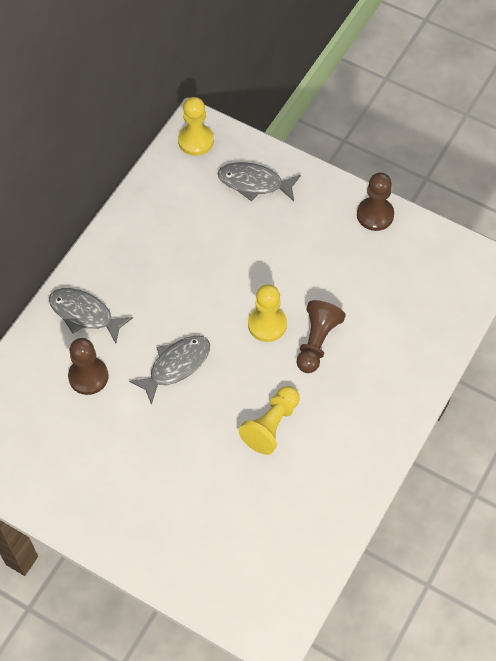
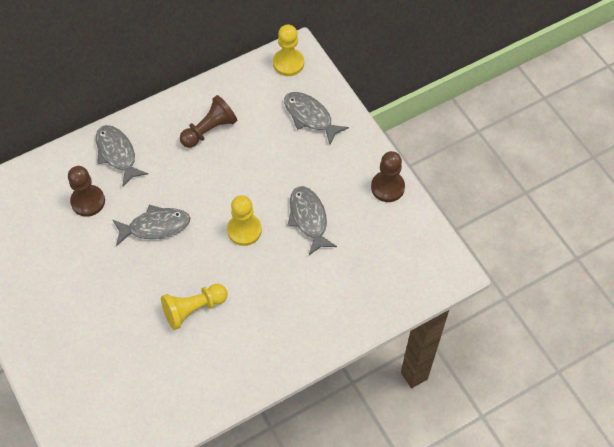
camera: 30 degrees right, 0 degrees up
brown pawn [297,300,346,373] -> brown pawn moved to [180,95,237,148]
none -> grey fish [288,186,337,255]

